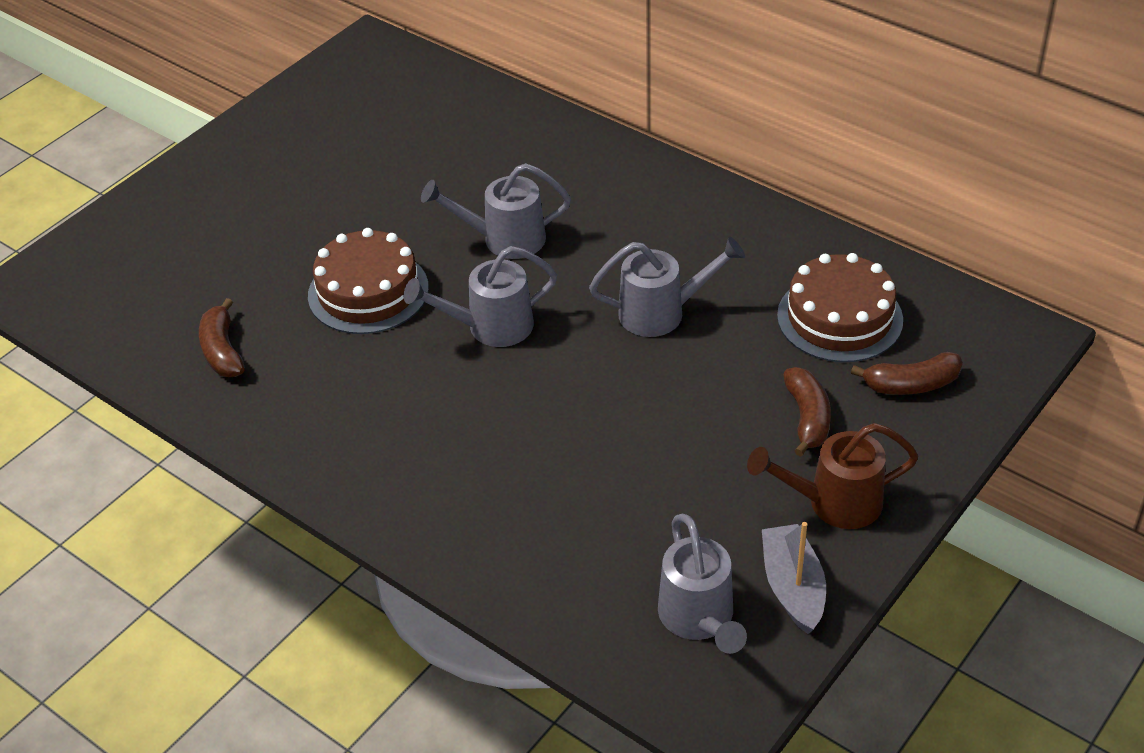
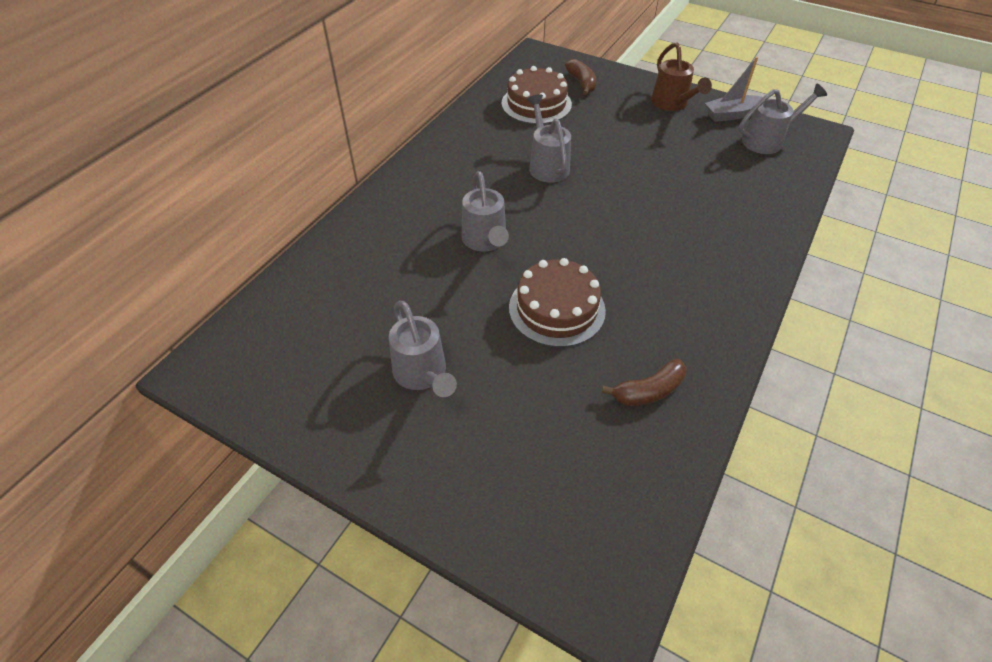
camera: 100 degrees left, 5 degrees up
grey watering can [404,246,557,347] -> grey watering can moved to [389,301,457,397]
brown banana [783,367,831,457] -> none

